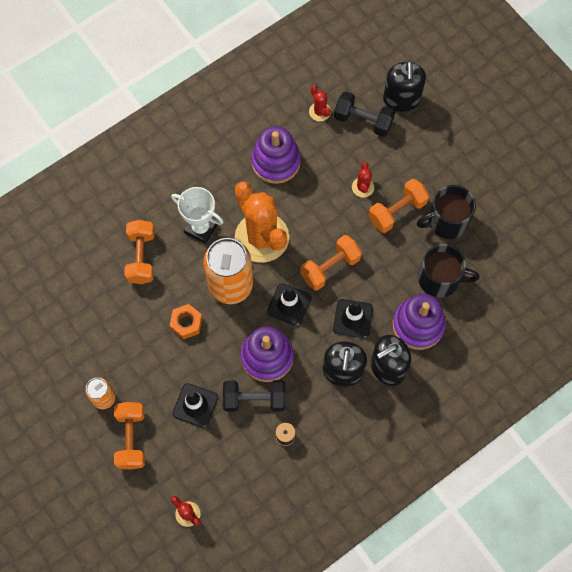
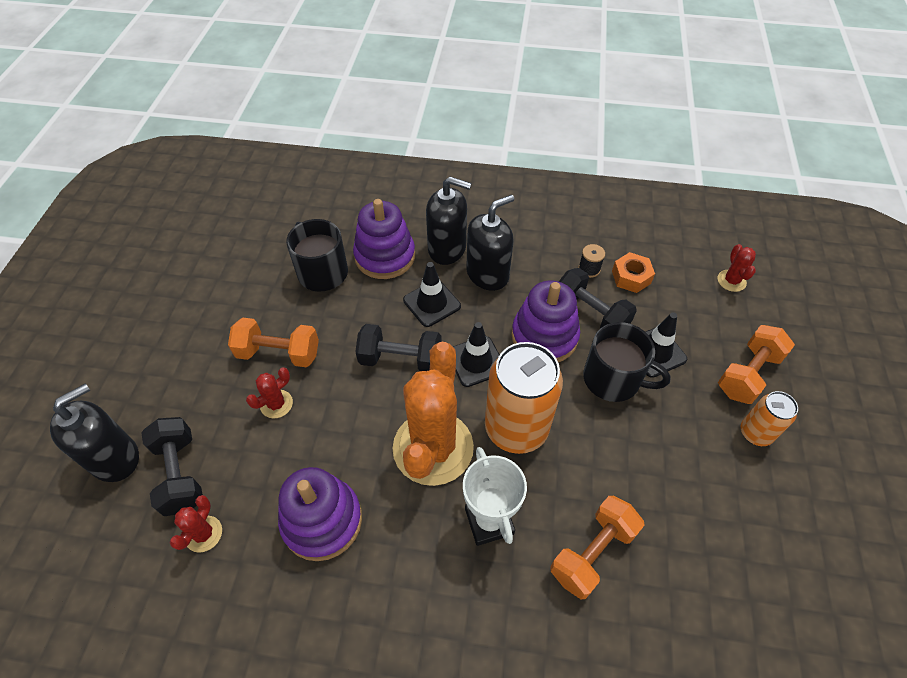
camera: 135 degrees left, 15 degrees down
orange nut [170,304,202,339] -> orange nut moved to [612,252,655,293]
orange dumbbell [300,235,362,291] -> black dumbbell [355,324,442,371]
black mug [417,185,476,239] -> black mug moved to [583,322,671,402]

